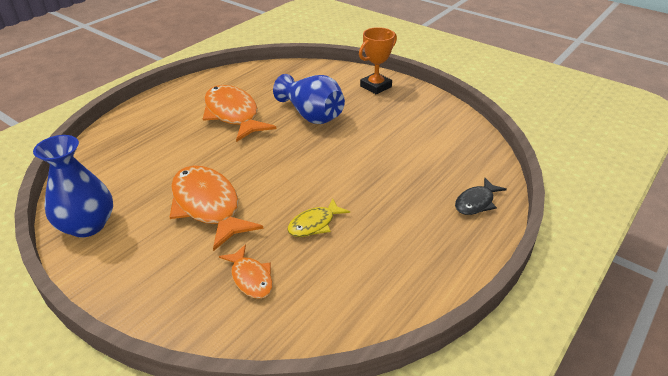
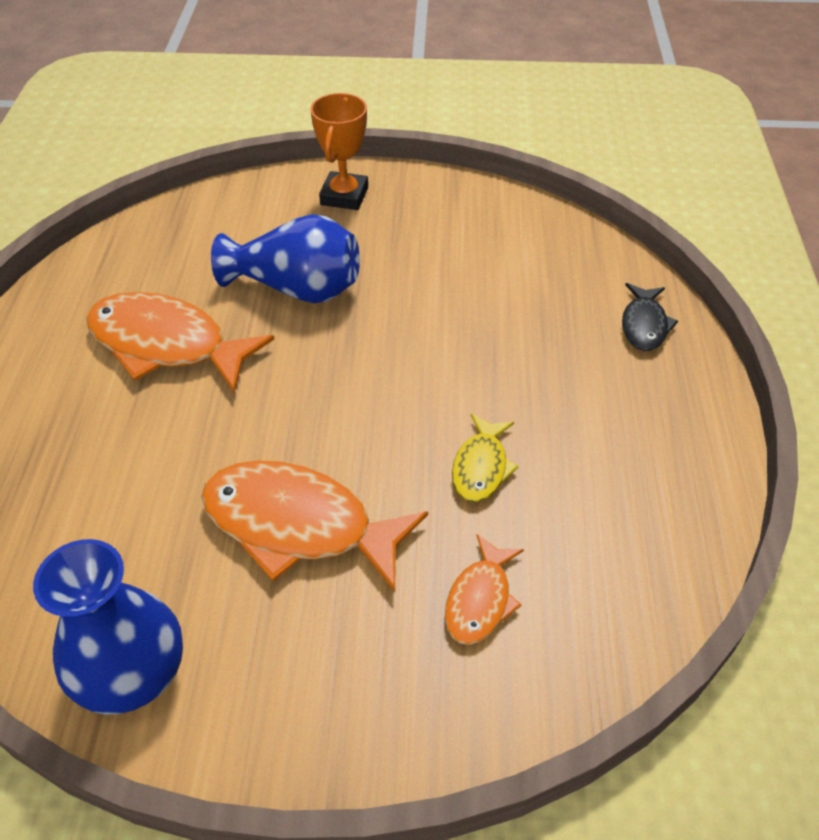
camera: 35 degrees left, 10 degrees up
orange fish [219,245,273,299] -> orange fish turned 90 degrees clockwise [445,534,524,645]

